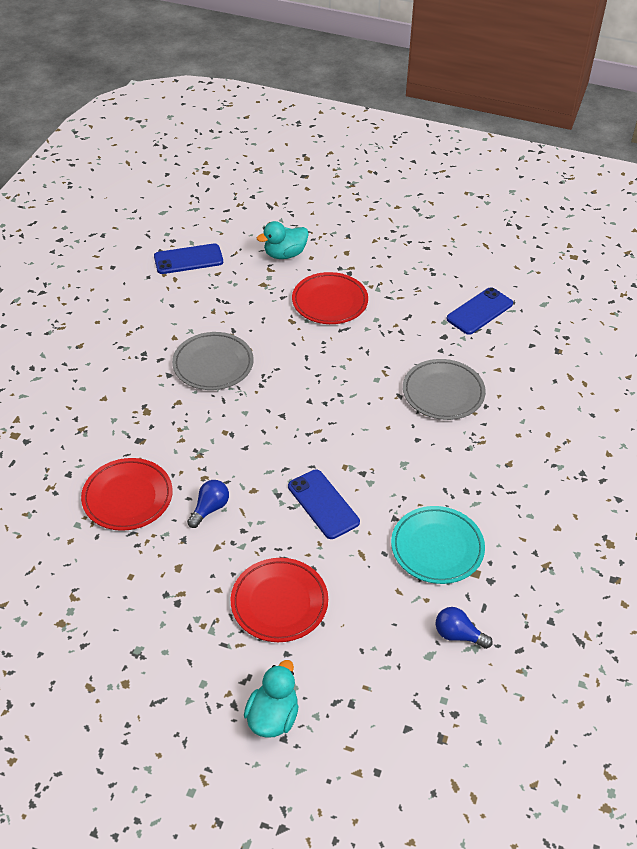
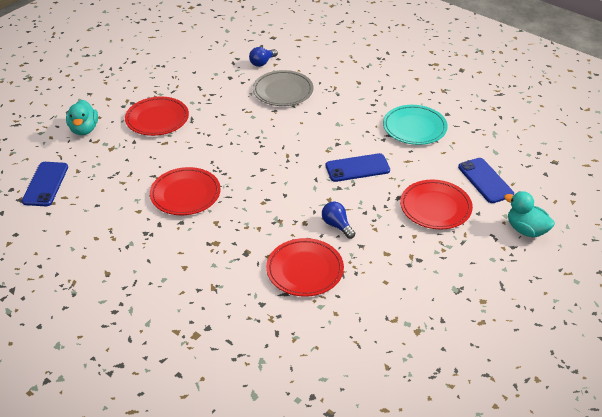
camera: 70 degrees left, 5 degrees down
grey plate [172,332,254,390] -> red plate [150,167,221,215]
blue light bulb [436,607,493,649] -> blue light bulb moved to [249,47,278,67]
blue phone [447,287,513,335] -> blue phone moved to [458,158,514,203]

